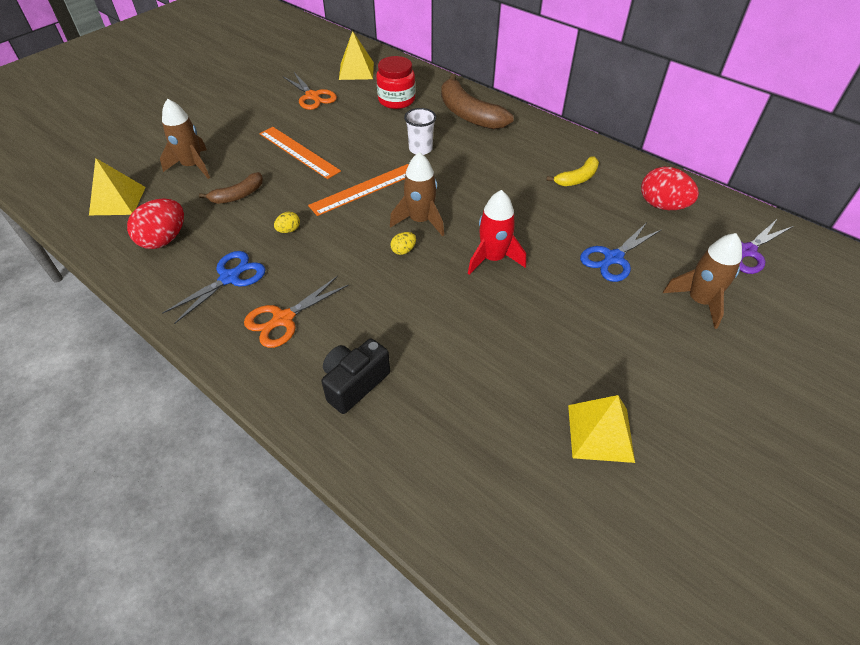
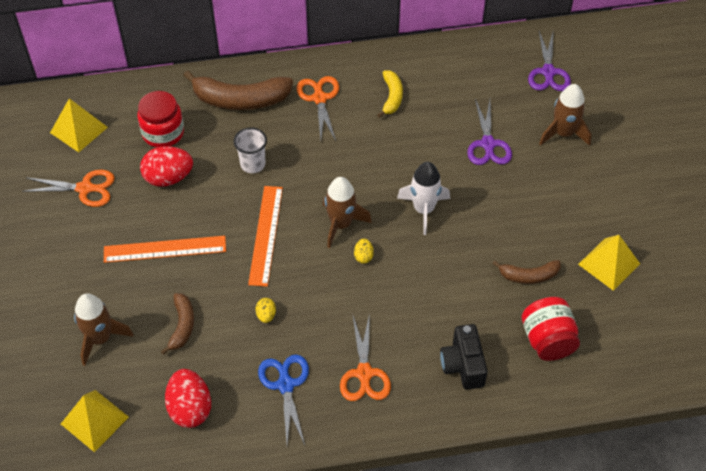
camera: 50 degrees left, 5 degrees up
red rocket [468,190,526,275] -> white rocket [397,162,450,235]
blue scissors [580,222,662,282] -> purple scissors [467,99,512,165]
red egg [641,167,699,210] -> red egg moved to [140,146,193,187]
none -> orange scissors [297,76,339,141]
none -> brown banana [492,260,561,284]
none -> red jar [522,297,580,361]

